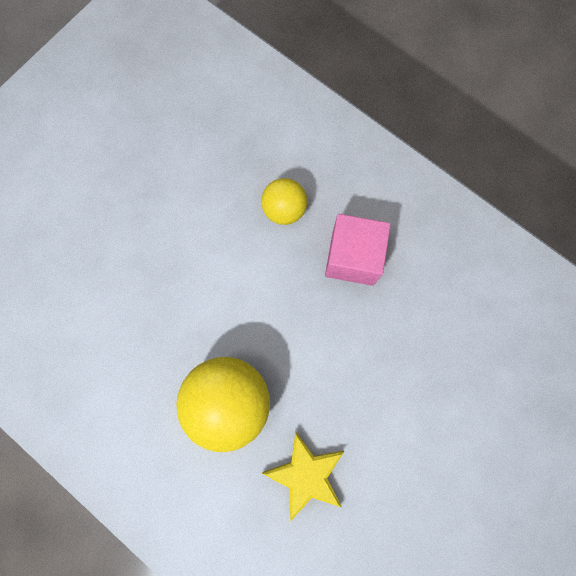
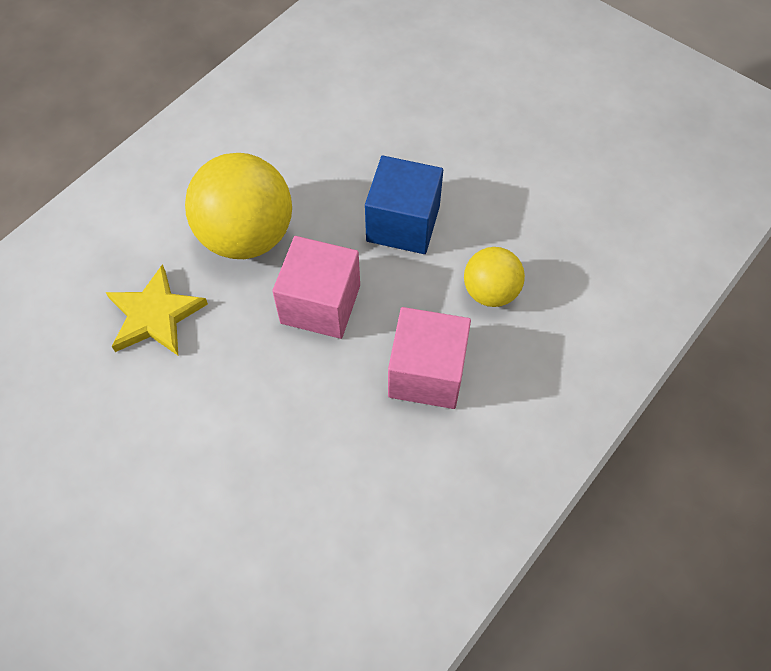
camera: 90 degrees right, 15 degrees down
none -> pink cube [272,236,360,339]
none -> blue cube [365,156,443,254]

